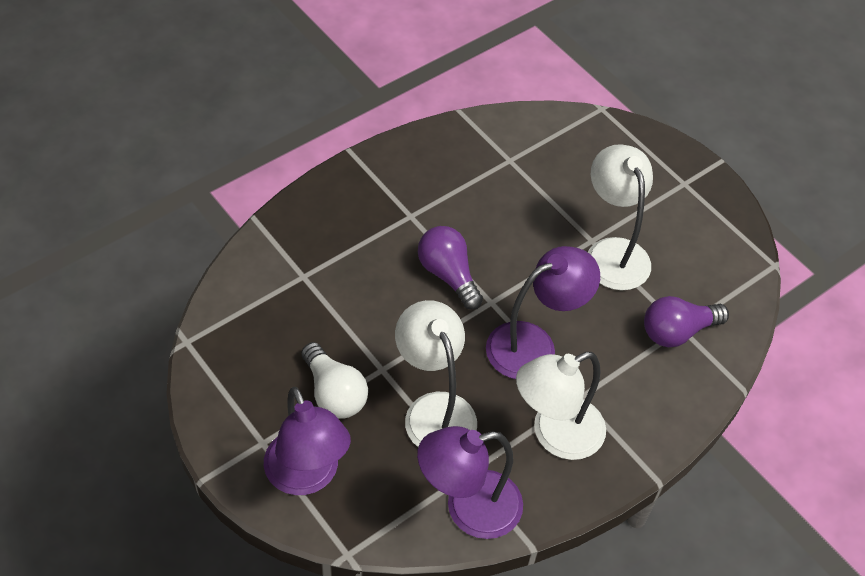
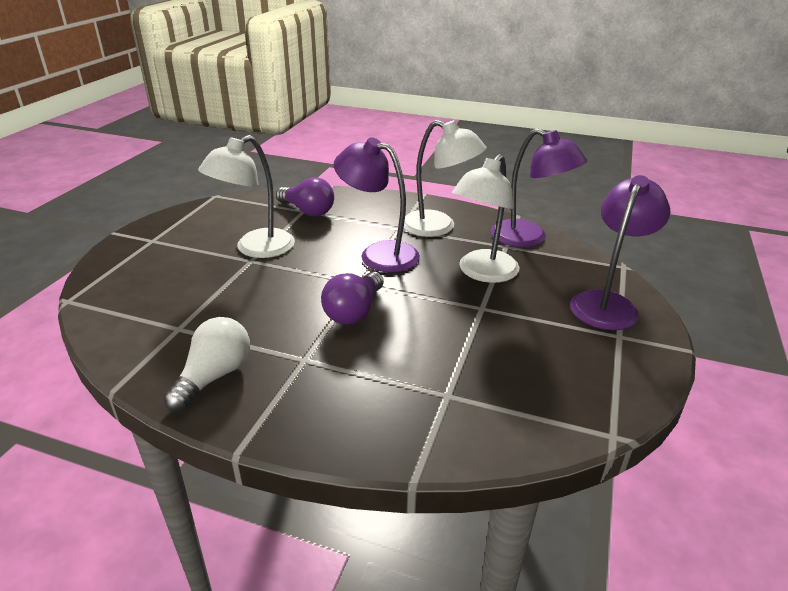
camera: 120 degrees left, 20 degrees down
white light bulb [301,342,368,419] -> white light bulb moved to [164,317,250,412]

